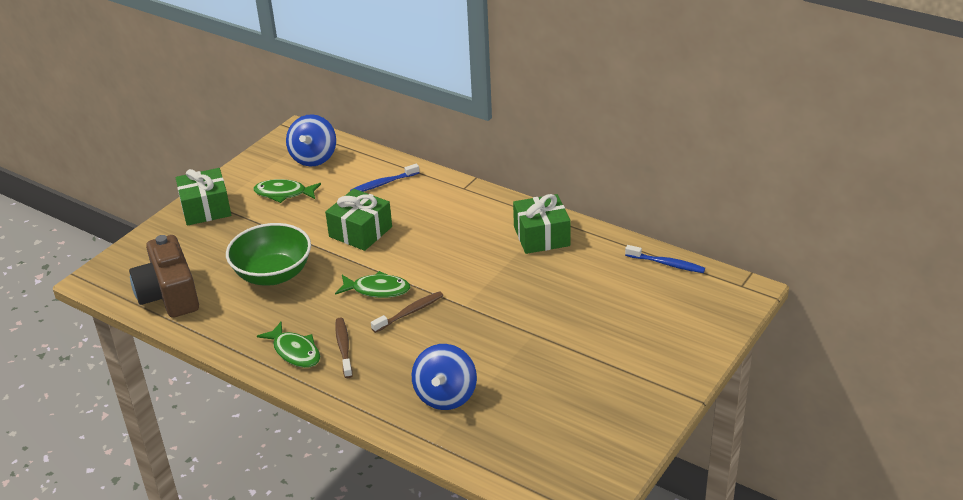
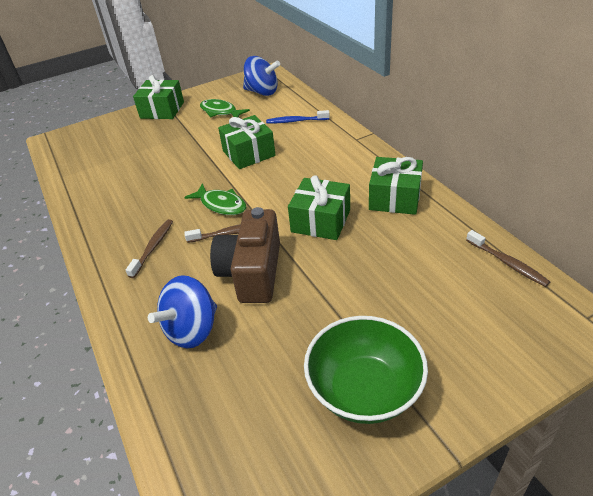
camera: 30 degrees right, 5 degrees up
brown camera [129,235,199,318] -> brown camera moved to [210,207,280,303]
green bowl [226,223,311,286] -> green bowl moved to [304,316,428,424]
green fish [257,322,320,368] -> none
blue spinning top [286,114,336,166] -> blue spinning top turned 105 degrees counterclockwise [243,56,280,96]
blue toothbrush [625,245,705,273] -> brown toothbrush [466,230,550,287]
none -> green gift [288,175,350,240]

